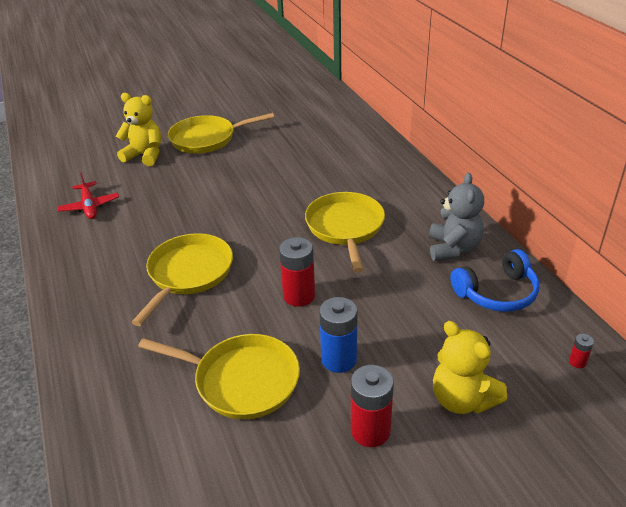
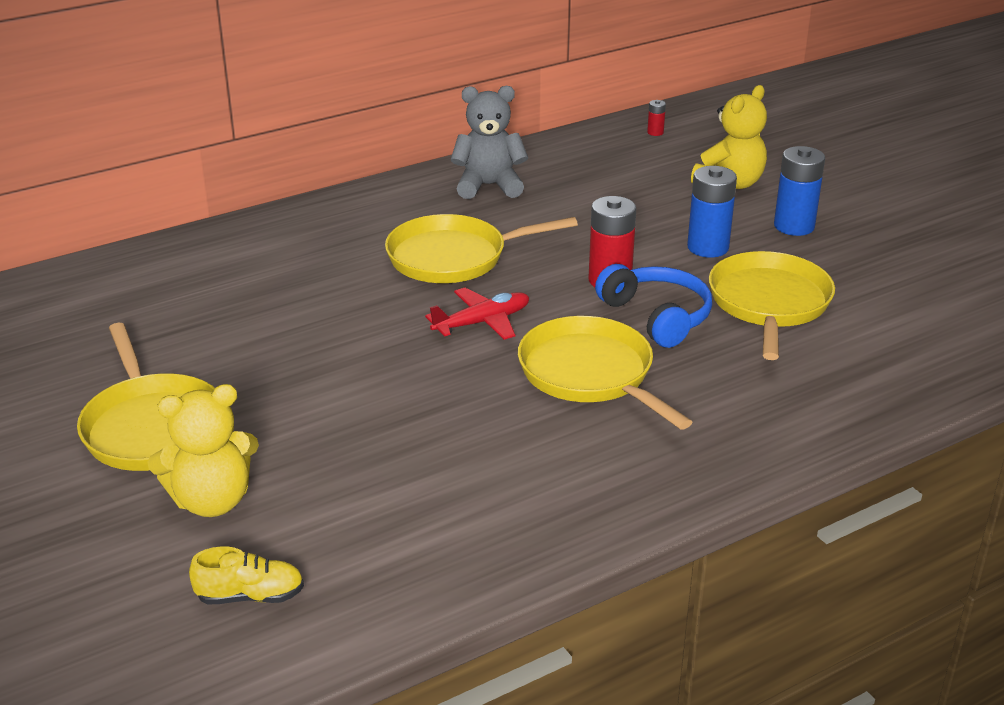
camera: 100 degrees left, 5 degrees down
red plane [57,172,119,219] -> red plane moved to [425,288,530,340]
yellow teddy bear [116,93,161,166] -> yellow teddy bear turned 120 degrees counterclockwise [147,384,259,517]
yellow pan [131,233,233,326] -> yellow pan turned 45 degrees clockwise [518,316,692,430]
red battery [351,365,394,447] -> blue battery [774,146,825,236]
blue headphones [450,249,539,312] -> blue headphones moved to [595,264,712,348]
none -> yellow shoe [189,547,304,604]

